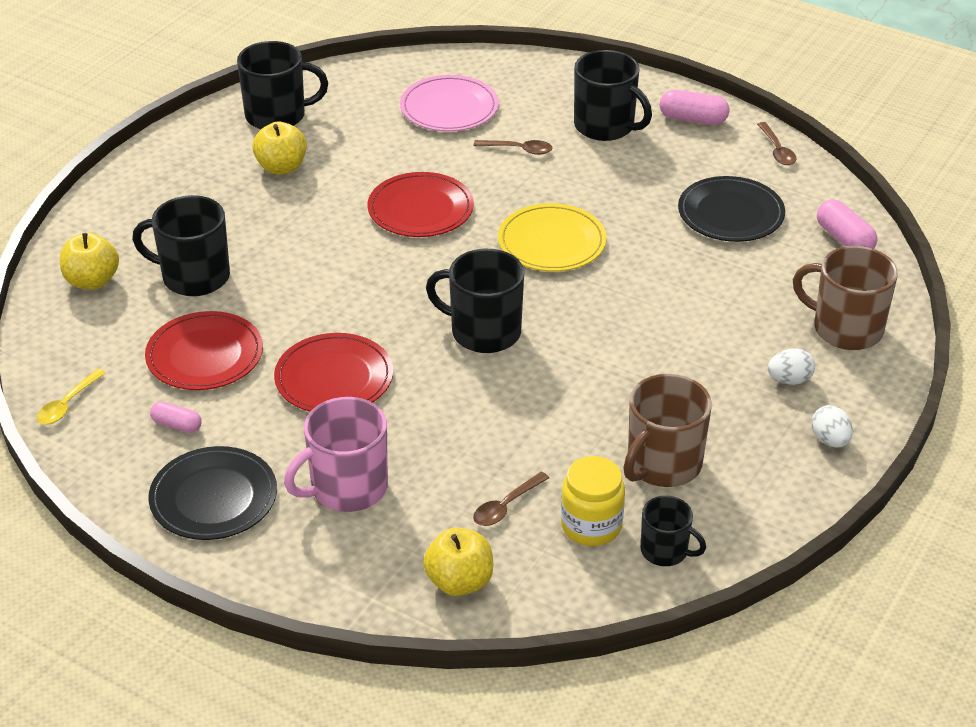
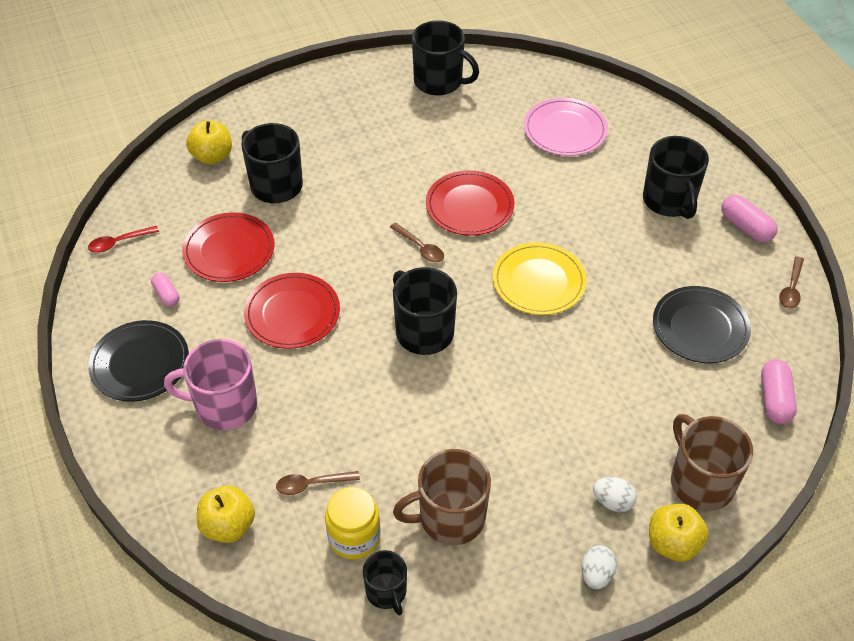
camera: 35 degrees right, 10 degrees up
yellow spoon [36,369,106,425] -> red spoon [88,226,159,253]
yellow apple [252,122,307,175] -> yellow apple moved to [649,504,709,562]
brown spoon [474,140,552,155] -> brown spoon moved to [390,223,444,263]

